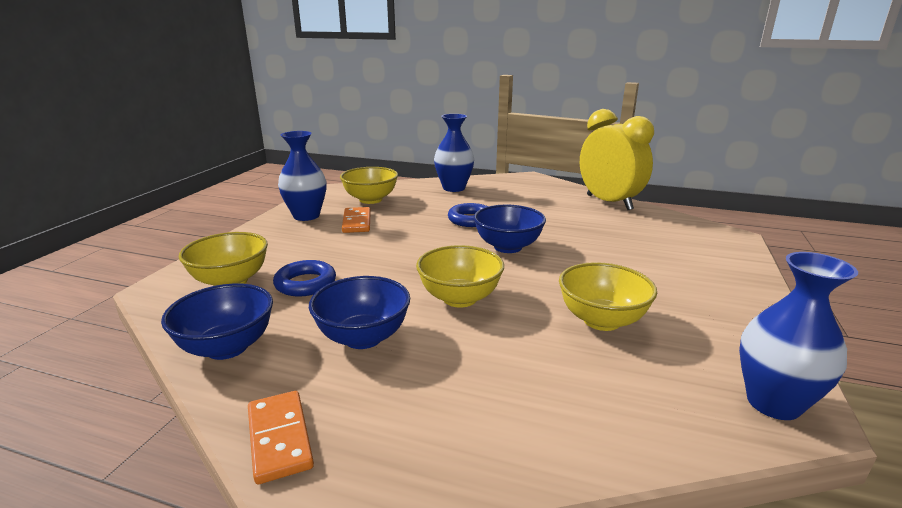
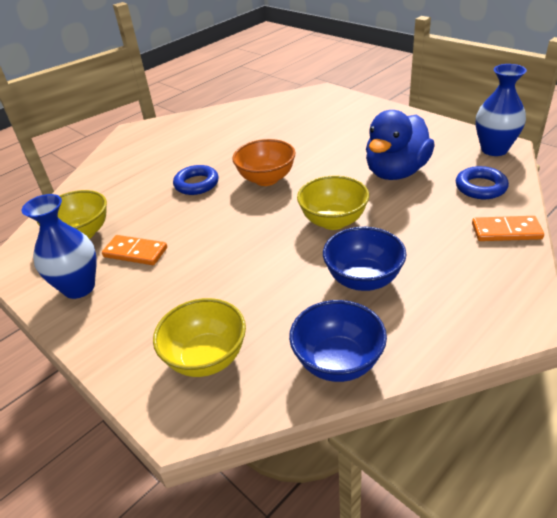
camera: 60 degrees left, 15 degrees up
orange domino [248,391,314,484] -> orange domino moved to [472,216,544,241]
blue ring [273,260,336,297] -> blue ring moved to [456,166,509,199]
blue vase [434,114,474,192] -> none
blue bowl [474,205,546,253] -> orange bowl [232,139,296,186]
yellow bowl [559,262,657,331] -> blue duck [366,110,435,180]
yellow clock [580,109,654,210] -> none

